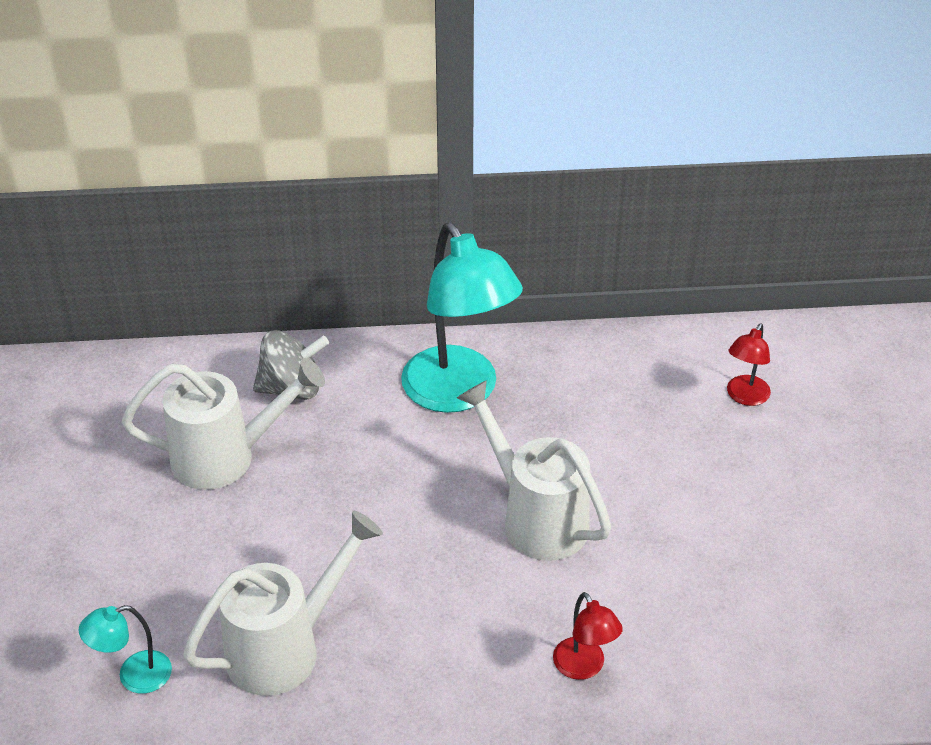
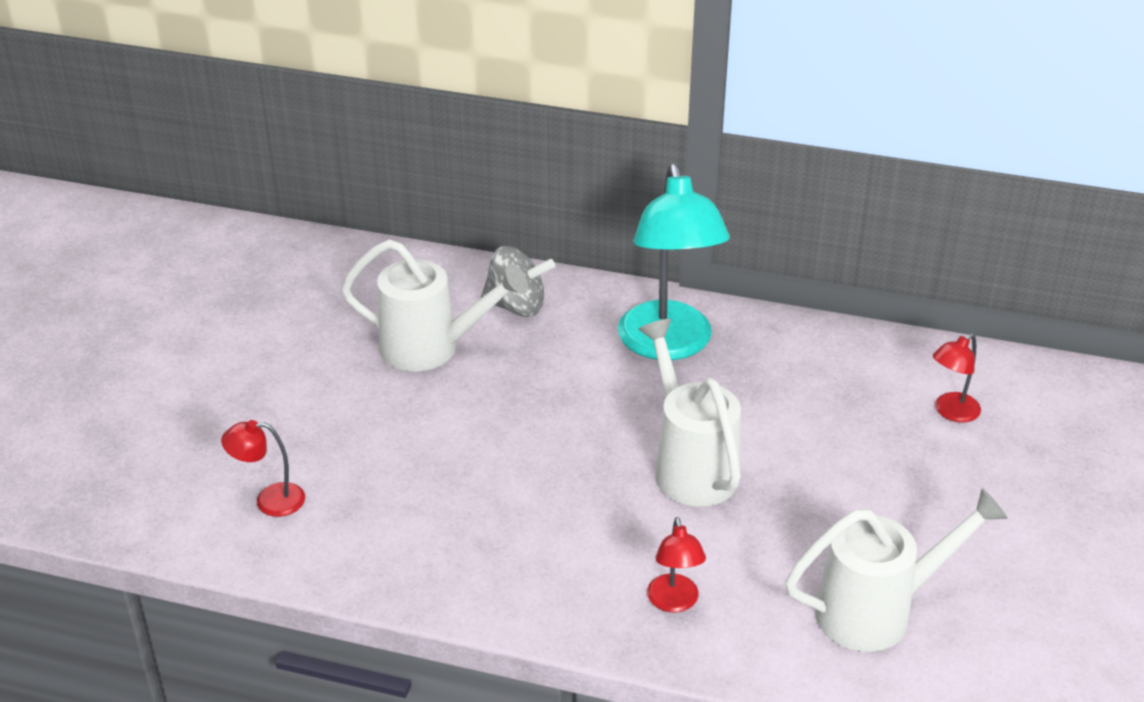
camera: 20 degrees right, 5 degrees down
turquoise lamp [78,605,172,694] -> red lamp [221,420,305,517]
white watering can [183,510,383,696] -> white watering can moved to [785,488,1008,652]

